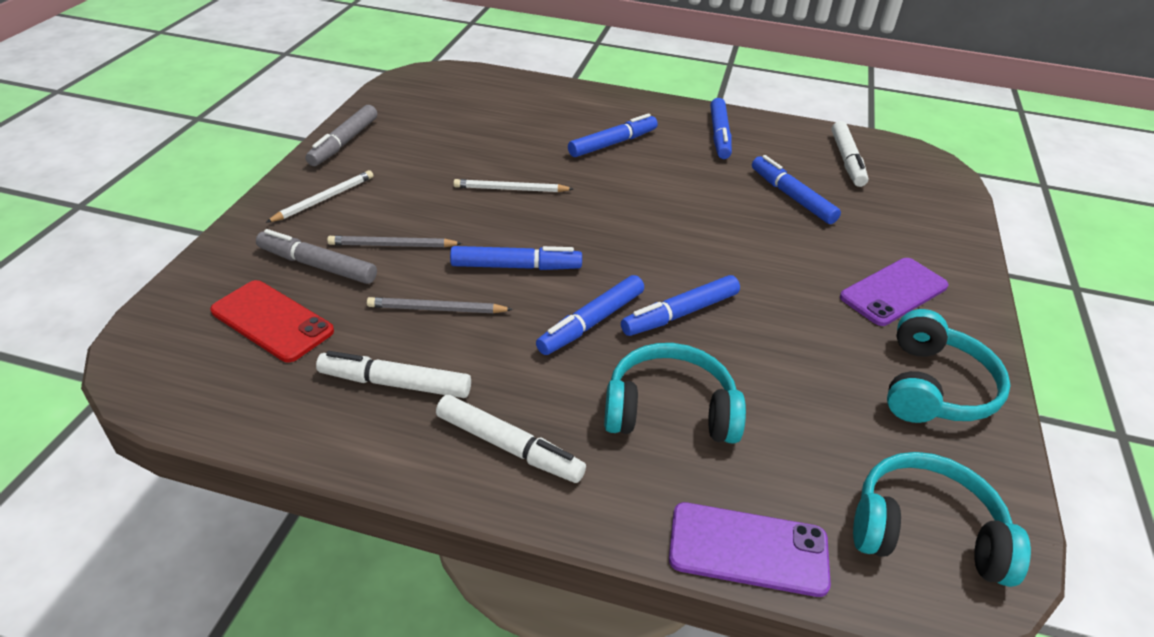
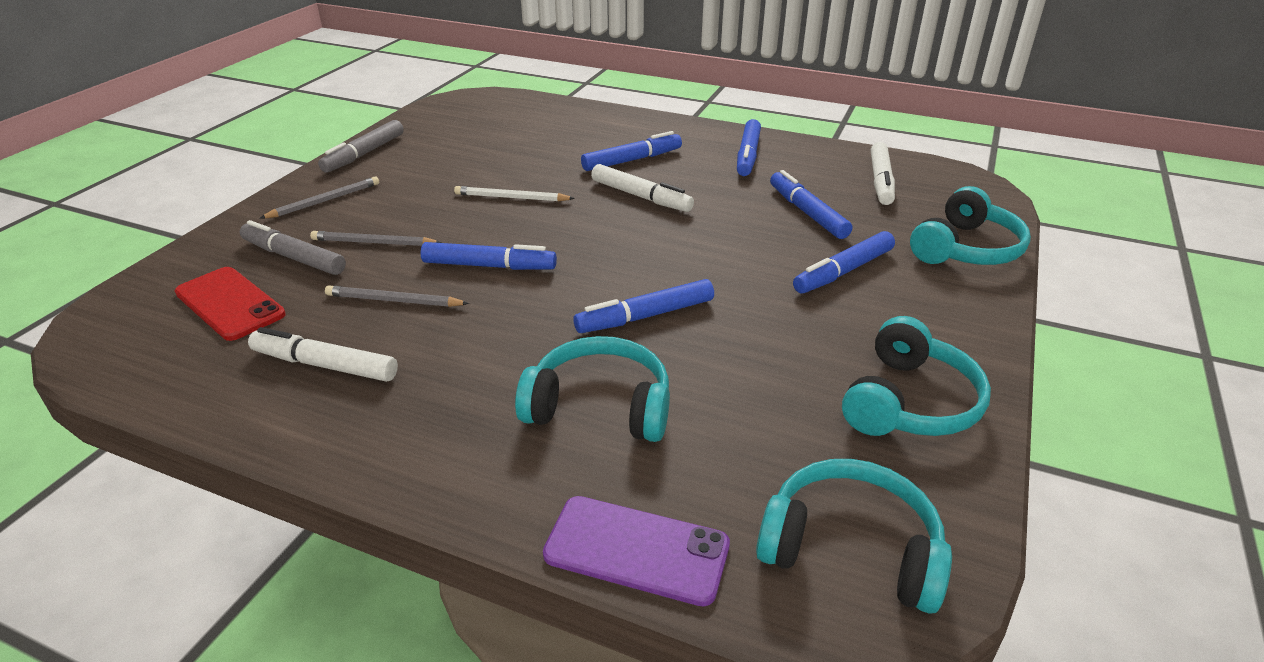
camera: 10 degrees right, 5 degrees down
white pencil [266,170,373,223] -> grey pencil [259,177,379,219]
white marker [436,395,586,483] -> white marker moved to [591,164,694,212]
blue marker [536,275,644,355] -> blue marker moved to [793,231,895,293]
purple phone [840,258,949,326] -> none
none -> turquoise headphones [910,186,1031,265]

